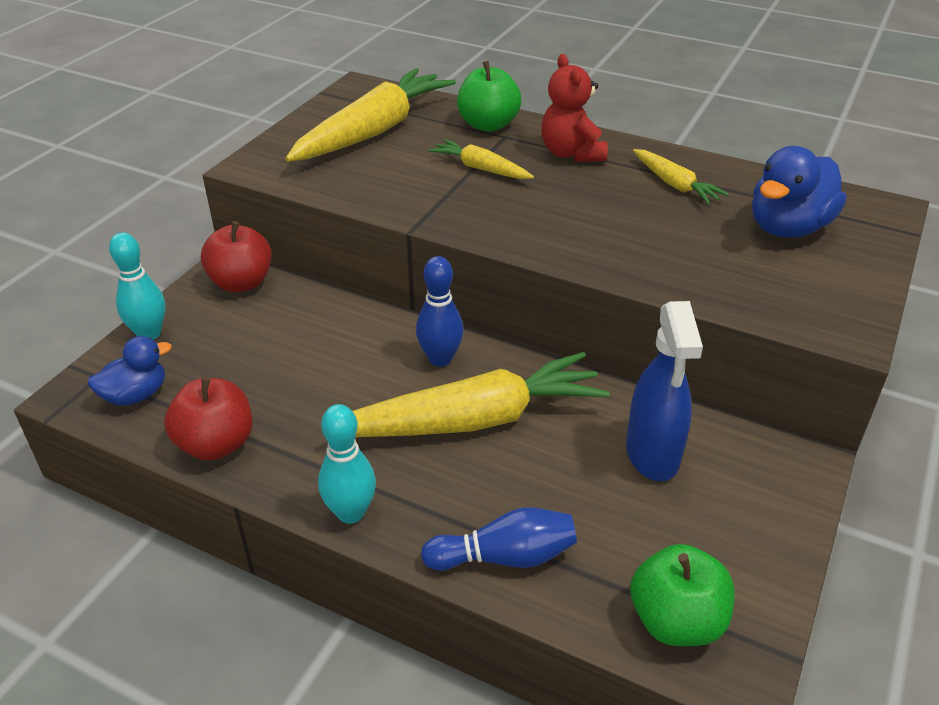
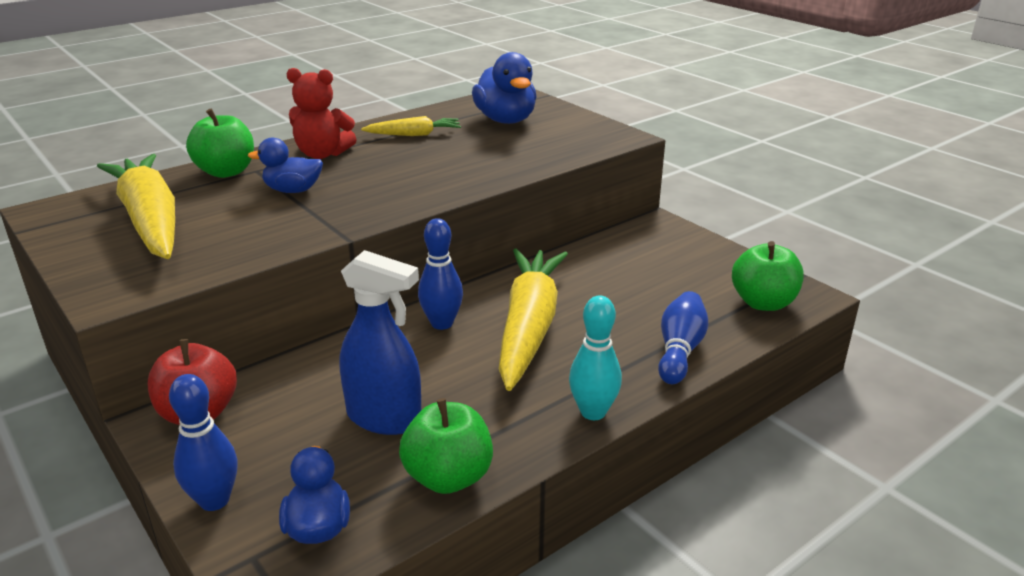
camera: 65 degrees left, 10 degrees down
turquoise bowling pin [109,232,165,340] -> blue bowling pin [169,374,238,511]
red apple [164,376,252,461] -> green apple [399,398,493,494]
yellow carrot [429,139,534,179] -> blue duck [248,137,323,193]
blue spray bottle [626,301,703,481] -> blue spray bottle moved to [339,250,421,435]

